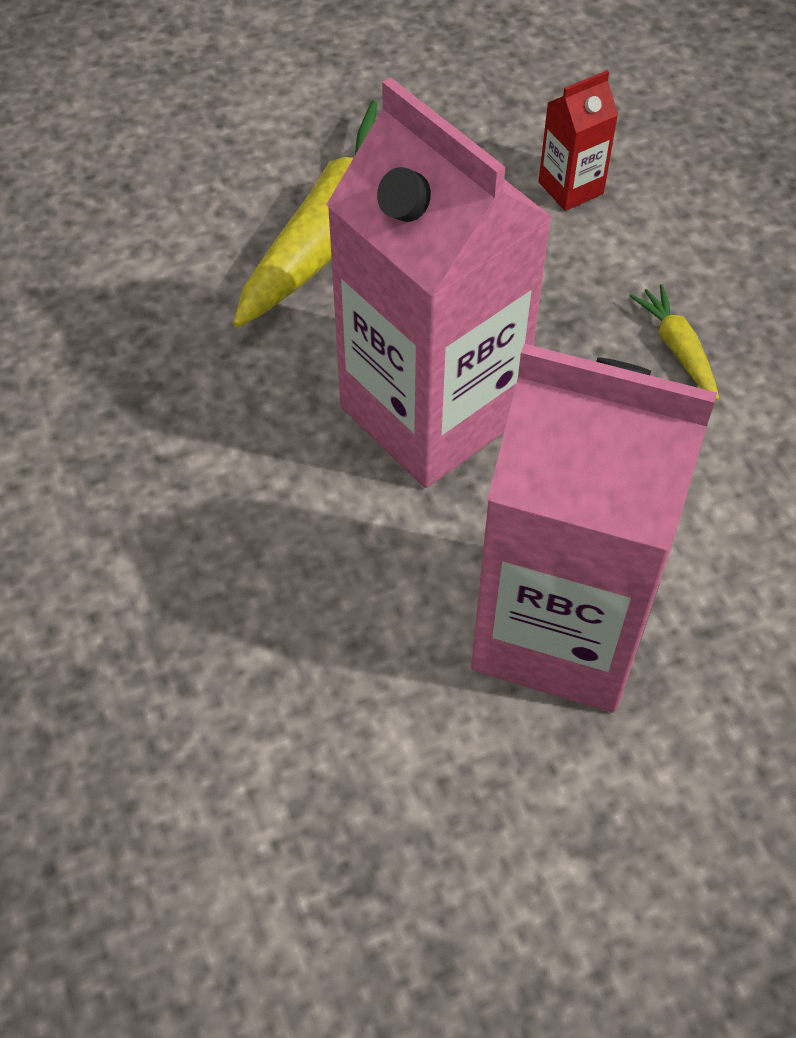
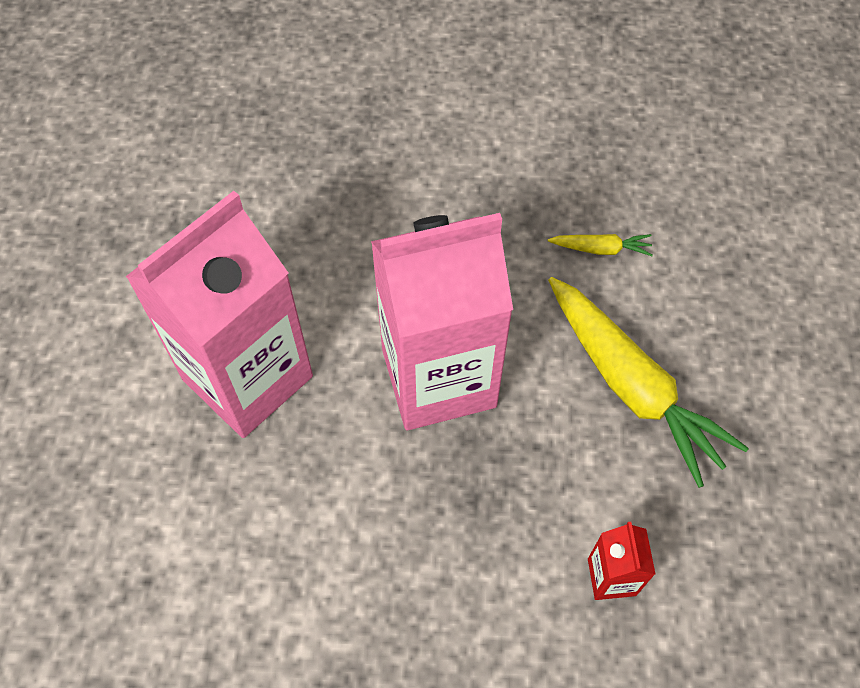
camera: 115 degrees right, 5 degrees up
yellow carrot [630,284,719,400] -> yellow carrot moved to [548,234,653,256]

